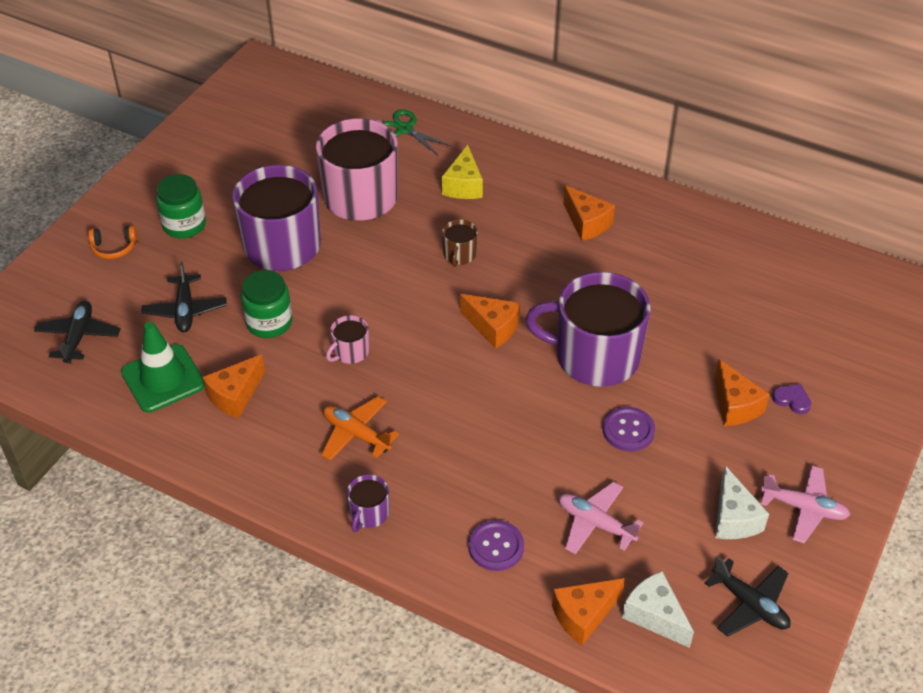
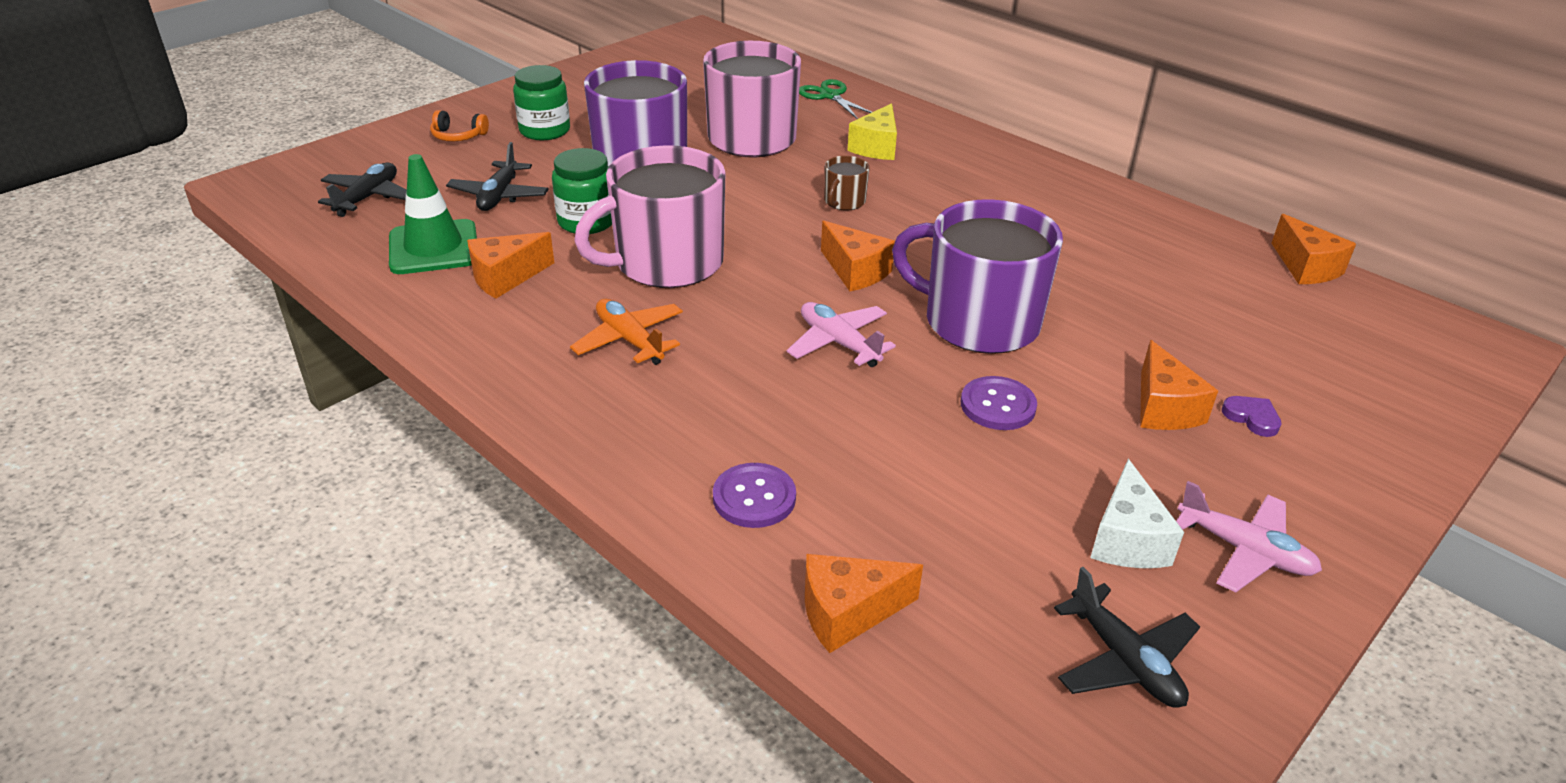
camera: 15 degrees right, 10 degrees down
pink mug [326,315,369,364] -> pink mug [574,145,726,288], size x2.33
purple mug [347,474,389,532] -> none
pink plane [559,482,643,555] -> pink plane moved to [787,302,896,367]
orange cheese [563,185,615,241] -> orange cheese moved to [1272,214,1356,284]
white cheese [622,571,694,648] -> none

